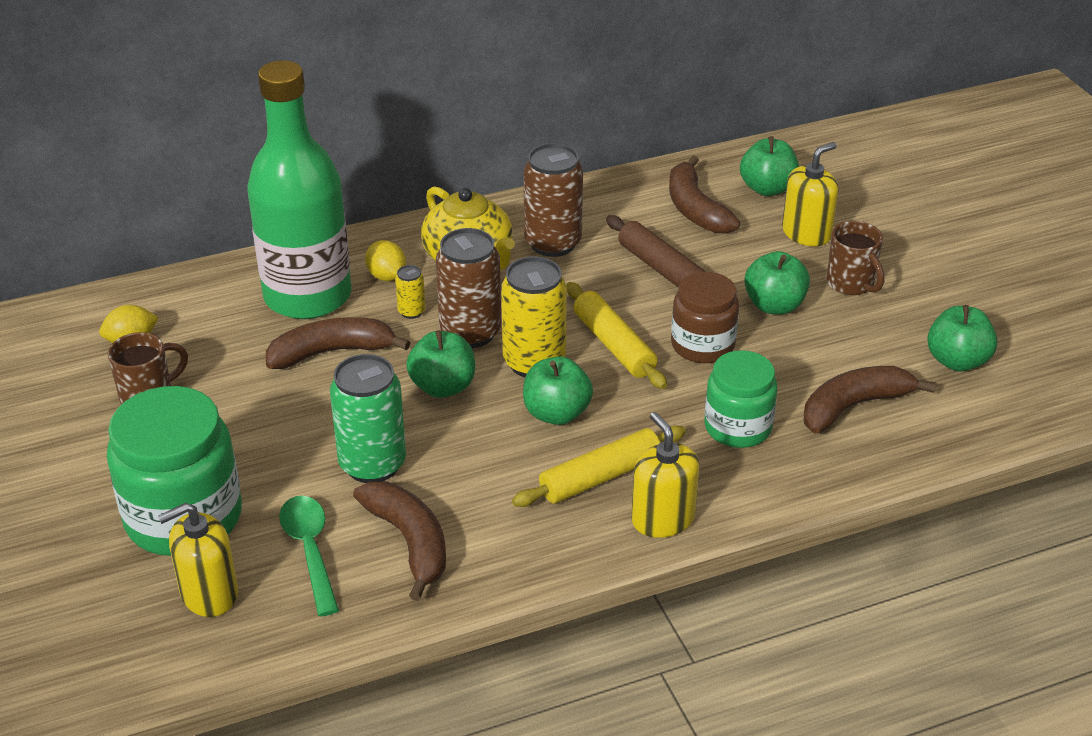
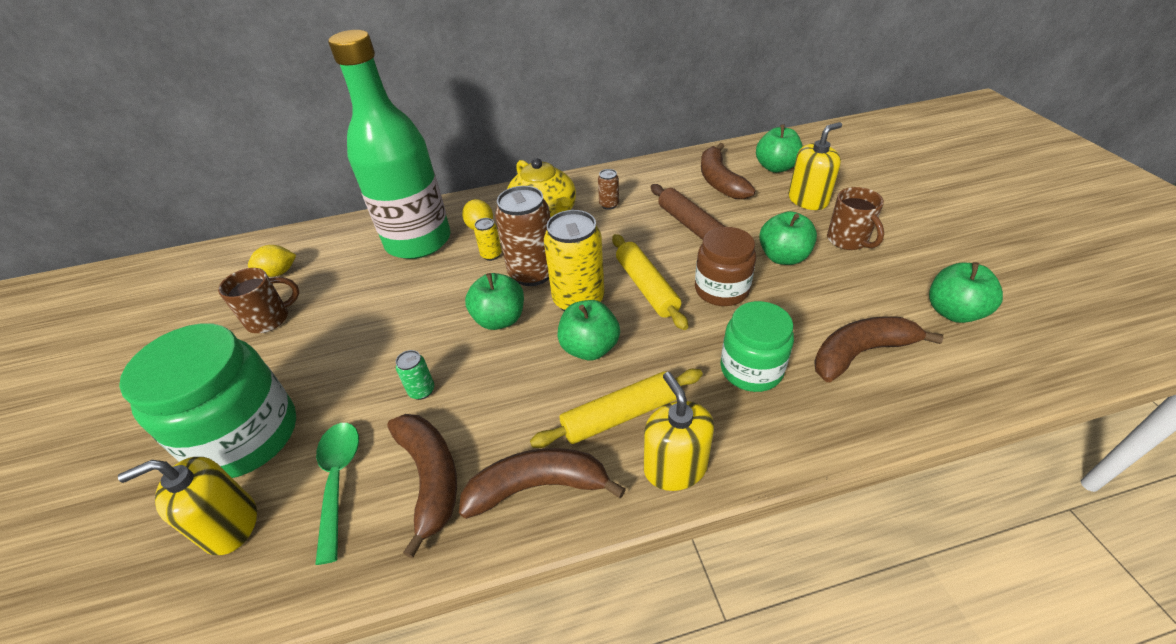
camera: 10 degrees right, 5 degrees up
brown banana [266,317,410,369] -> brown banana moved to [459,448,626,519]
green can [330,354,406,483] -> green can [396,350,434,400], size x0.46
brown can [524,143,583,257] -> brown can [598,169,619,210], size x0.46

